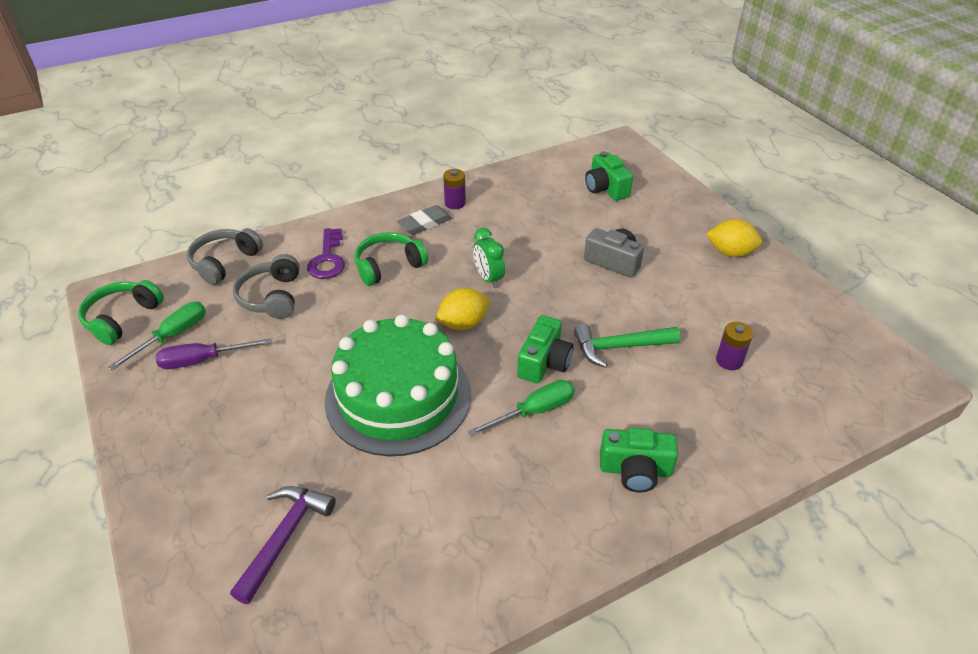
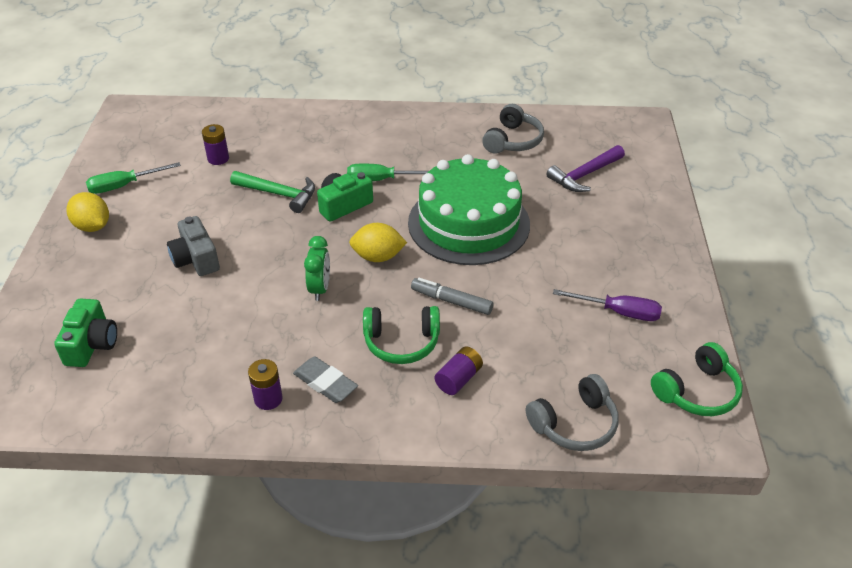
camera: 150 degrees left, 0 degrees up
green screwdriver [108,302,206,371] -> green screwdriver moved to [86,162,181,194]
grey headphones [233,254,300,319] -> grey headphones moved to [482,104,544,154]
purple key [307,228,345,279] -> purple battery [435,346,483,395]
grey eraser [397,205,452,235] -> grey eraser turned 45 degrees clockwise [293,356,358,403]
green camera [600,428,678,492] -> none
none -> grey marker [411,278,493,315]

